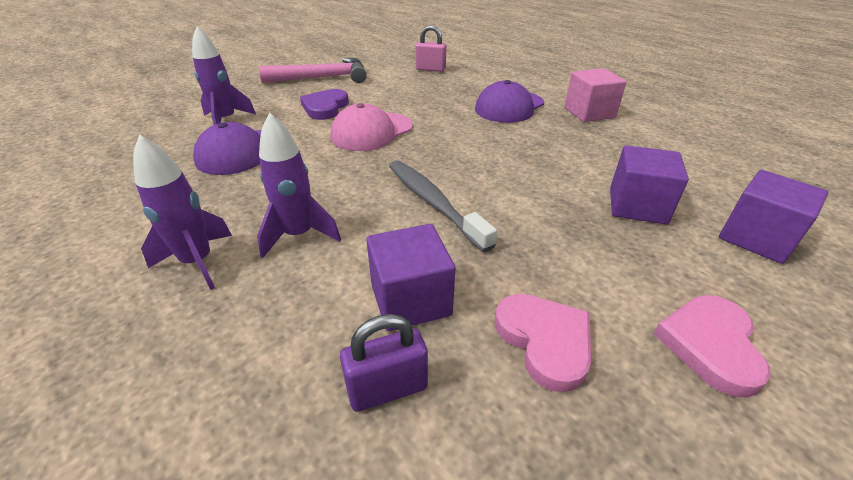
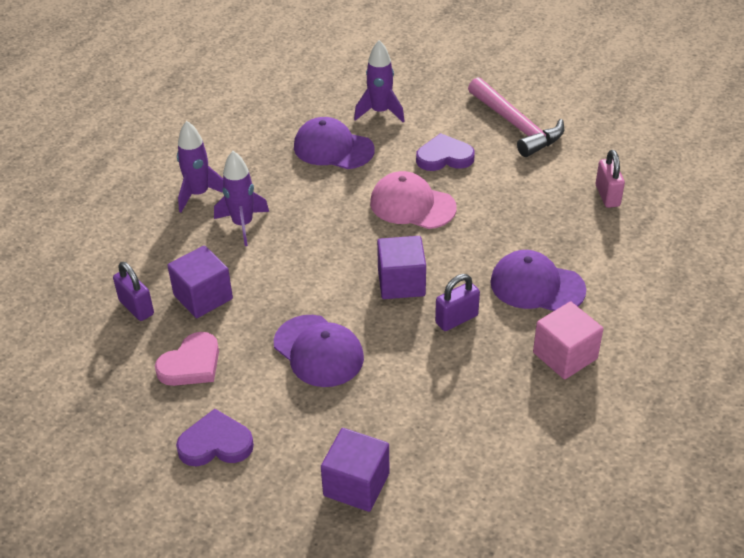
camera: 70 degrees right, 5 degrees up
grey toothbrush [389,160,497,252] -> none
purple cube [610,145,689,224] -> purple cube moved to [377,236,426,299]
pink heart [653,295,771,398] -> purple heart [176,409,254,466]
none -> purple cap [274,315,364,387]
none -> purple padlock [435,274,480,331]

